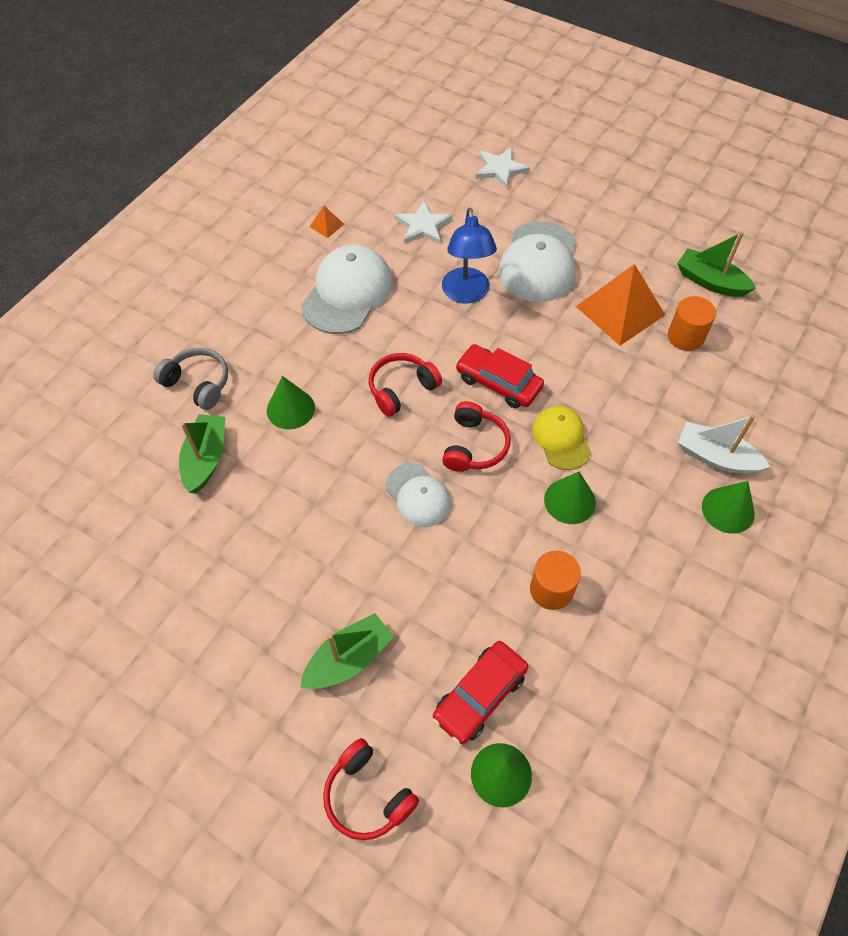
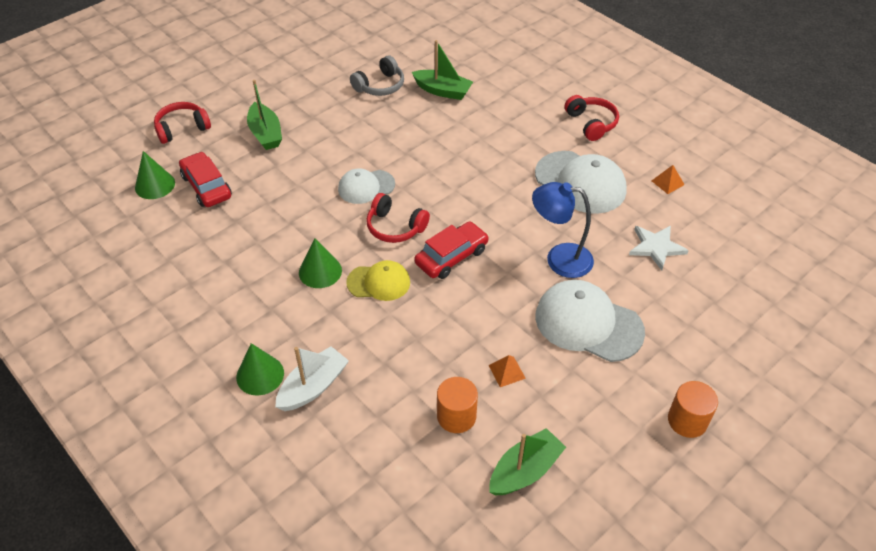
camera: 105 degrees right, 10 degrees down
grey headphones [153,348,228,410] -> grey headphones moved to [350,55,404,96]
green cone [267,376,315,430] -> none
red headphones [369,353,442,417] -> red headphones moved to [565,95,619,141]
white star [475,147,530,189] -> none
orange cylinder [530,551,581,610] -> orange cylinder moved to [668,381,718,438]
orange pyramid [576,264,665,346] -> orange pyramid [488,355,526,387], size x0.42

